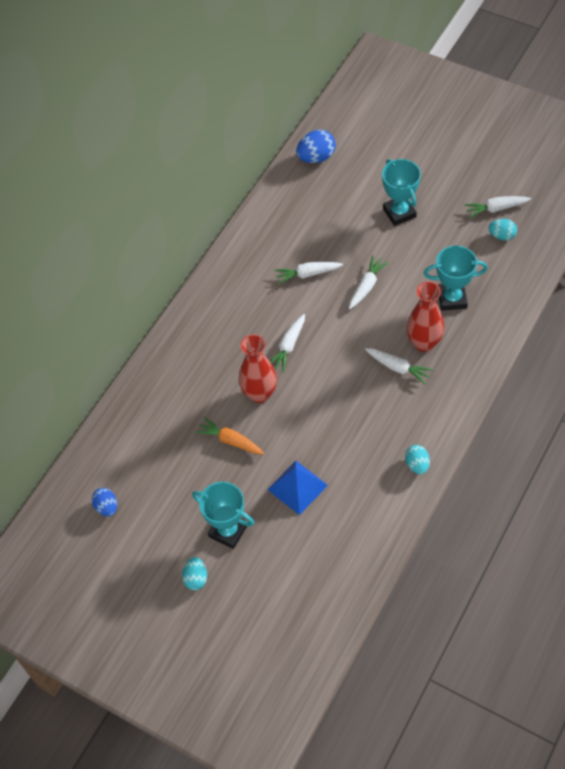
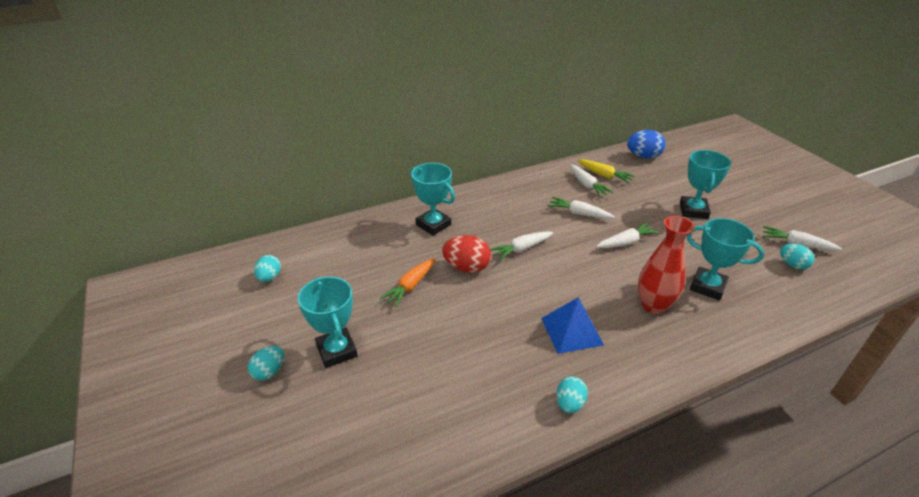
camera: 30 degrees right, 20 degrees down
blue egg [92,488,117,516] -> turquoise egg [254,255,281,282]
orange carrot [195,417,264,454] -> orange carrot turned 120 degrees counterclockwise [380,258,435,307]
red vase [239,334,277,403] -> red egg [442,235,491,273]
blue pyramid [267,461,328,515] -> blue pyramid moved to [541,297,604,354]
white carrot [365,348,434,385] -> white carrot moved to [570,164,613,197]
none -> turquoise trophy [410,163,455,236]
none -> yellow carrot [577,159,635,183]

